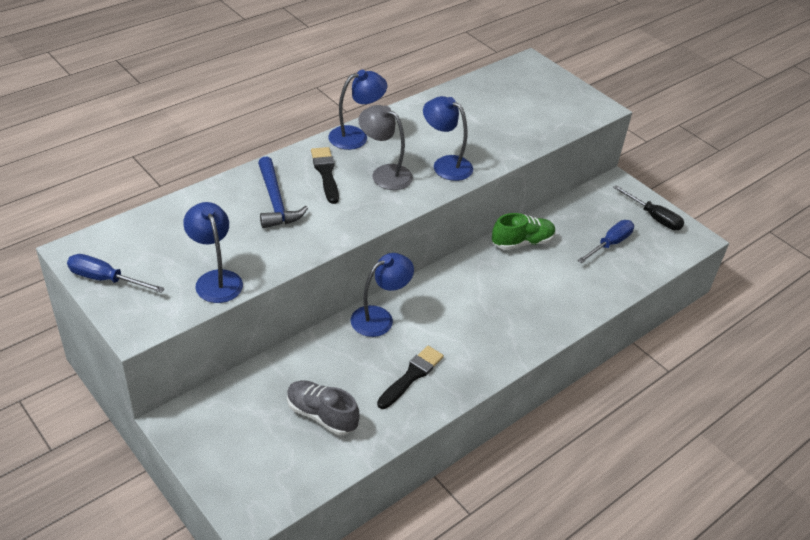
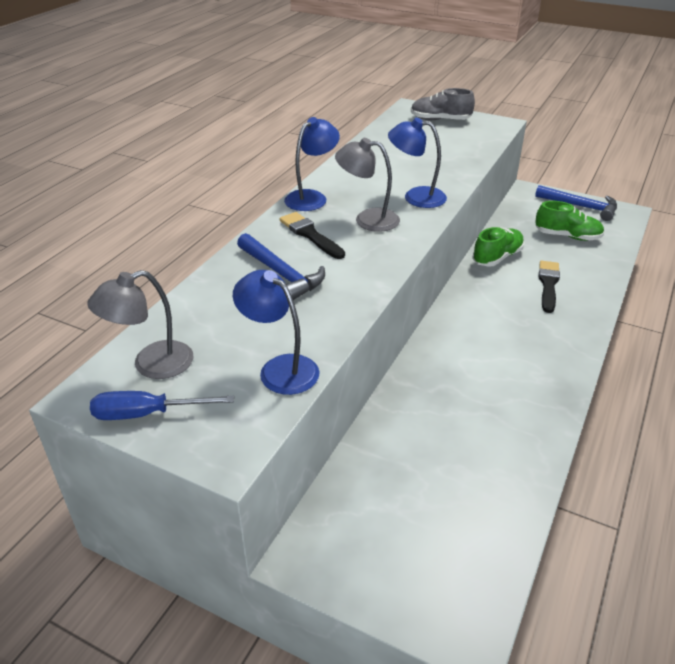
camera: 20 degrees left, 5 degrees down
grey shoe [287,380,359,435] -> grey shoe moved to [411,88,475,120]
blue lamp [351,253,414,337] -> none
black brush [377,346,444,409] -> black brush moved to [539,261,560,313]
blue screwdriver [578,220,634,263] -> green shoe [535,201,604,241]
black screwdriver [613,185,684,230] -> blue hammer [535,185,617,221]
none -> grey lamp [87,270,193,379]

